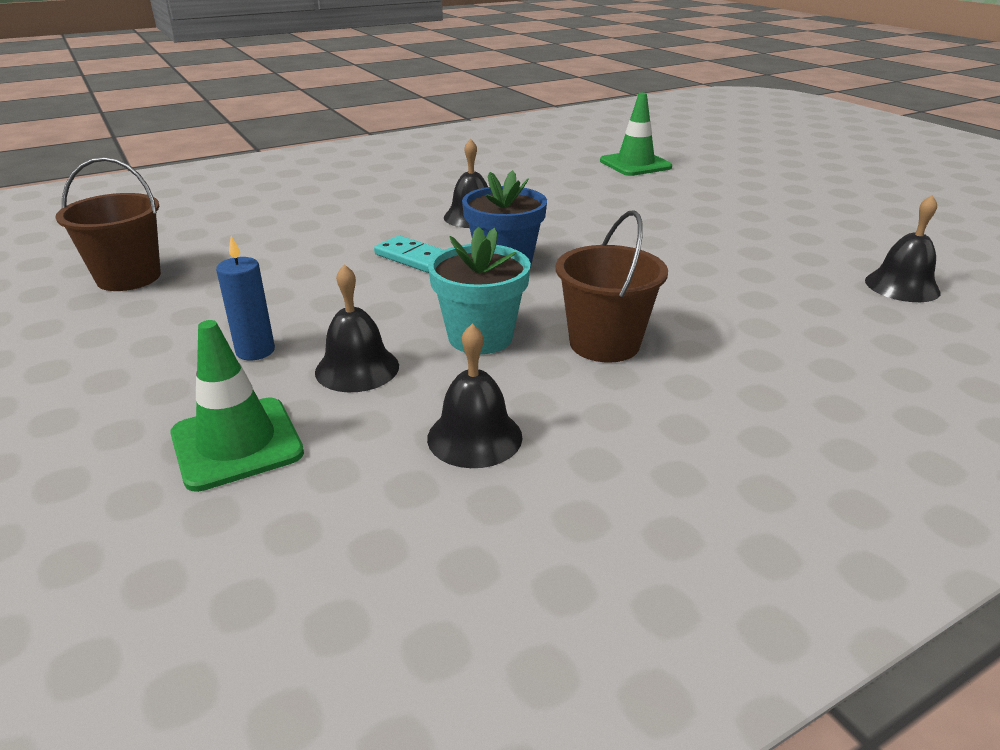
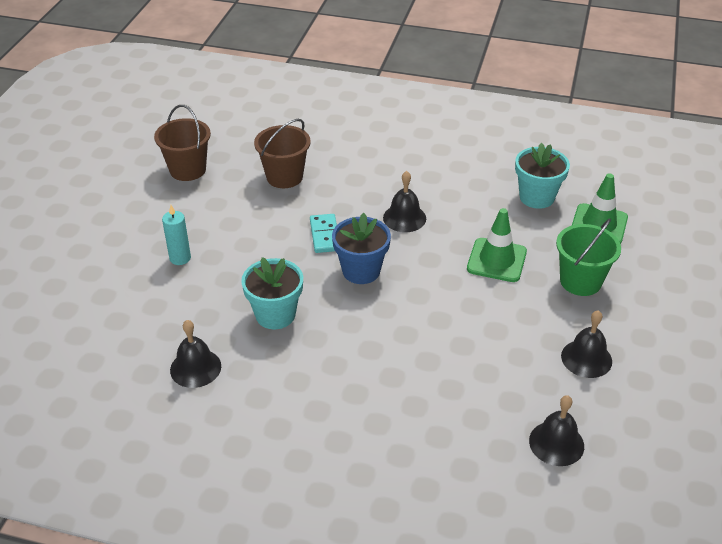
camera: 45 degrees right, 10 degrees up
green traffic cone [170,320,304,492] -> green traffic cone moved to [467,208,527,282]
blue candle [216,236,275,360] -> turquoise candle [162,205,191,265]
black bell [315,264,399,392] -> black bell moved to [561,310,612,378]
brown bucket [556,210,668,363] -> brown bucket moved to [254,119,311,188]
none -> turquoise flower pot [515,143,570,209]
none -> green bucket [556,218,621,296]

